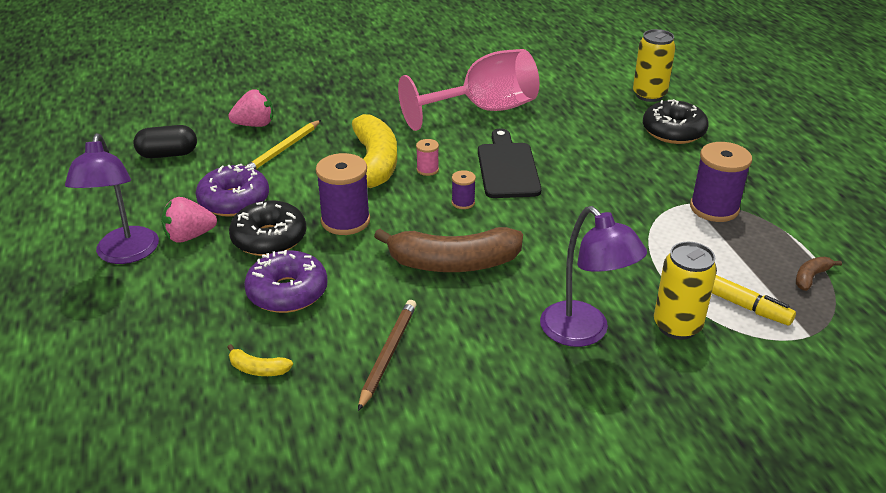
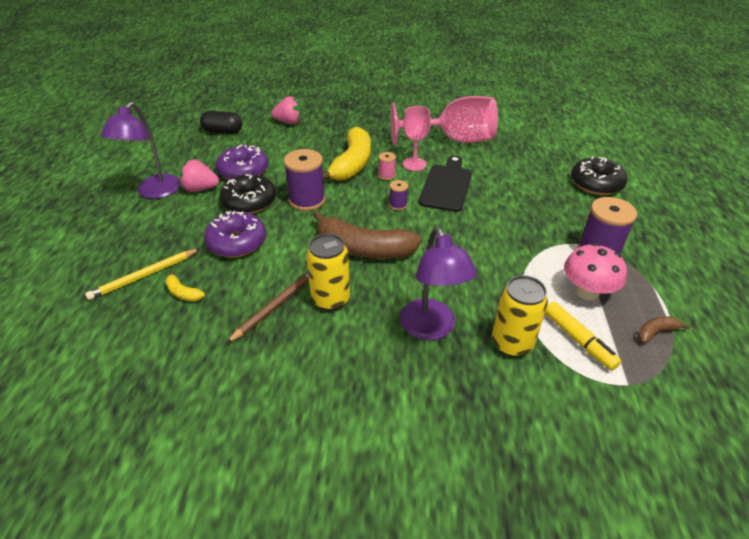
camera: 20 degrees right, 5 degrees up
yellow pencil [246,120,321,169] -> yellow pencil moved to [85,249,200,300]
yellow can [633,29,676,102] -> yellow can moved to [306,233,350,311]
none -> pink goblet [403,106,431,171]
none -> pink mushroom [564,243,627,300]

